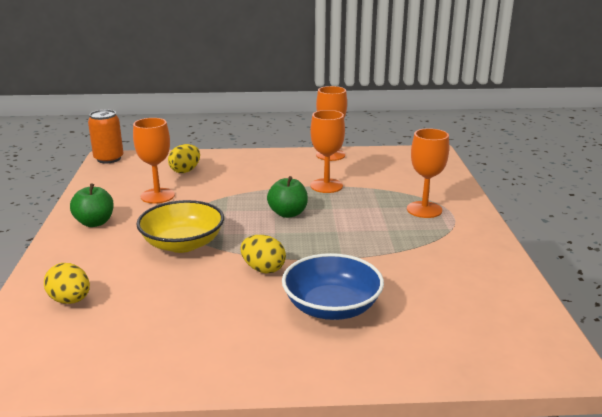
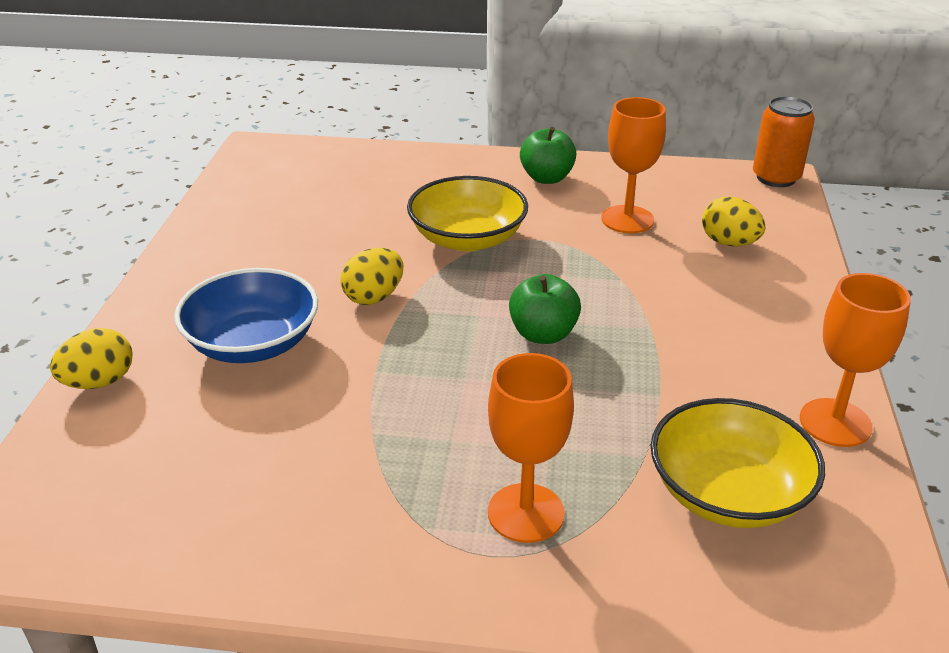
camera: 100 degrees right, 10 degrees up
yellow egg [44,263,90,304] -> yellow egg moved to [50,328,133,389]
orange goblet [310,110,345,193] -> none
none -> yellow bowl [650,398,825,528]

